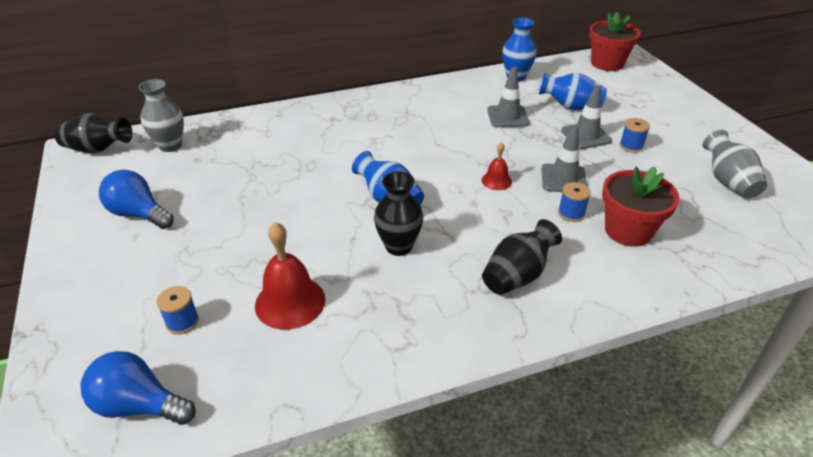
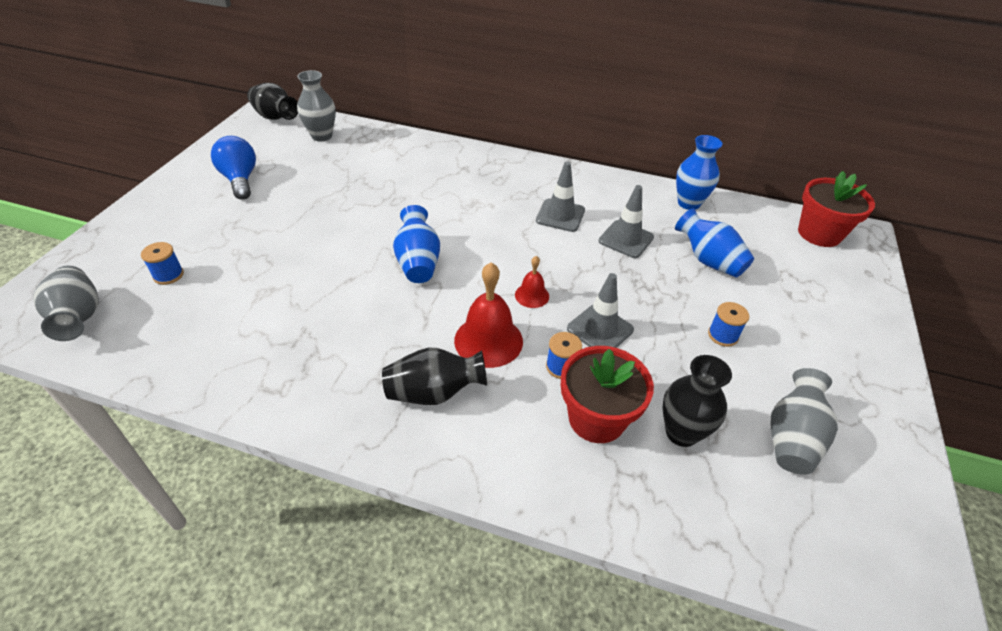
camera: 35 degrees right, 5 degrees up
blue light bulb [80,351,196,425] -> grey vase [33,266,99,341]
red bell [255,222,325,330] -> red bell moved to [454,262,523,368]
black vase [374,171,423,256] -> black vase moved to [663,355,732,447]
grey traffic cone [561,85,612,149] -> grey traffic cone moved to [536,162,585,232]

